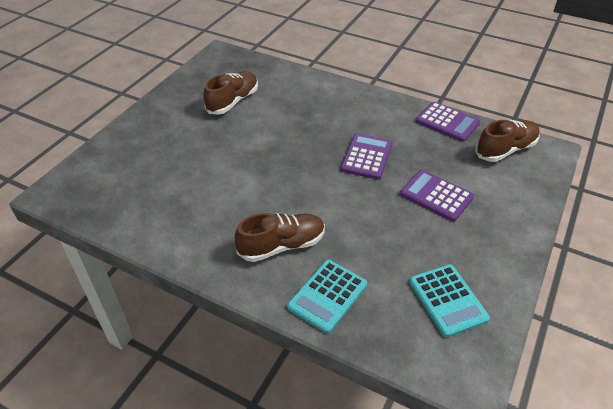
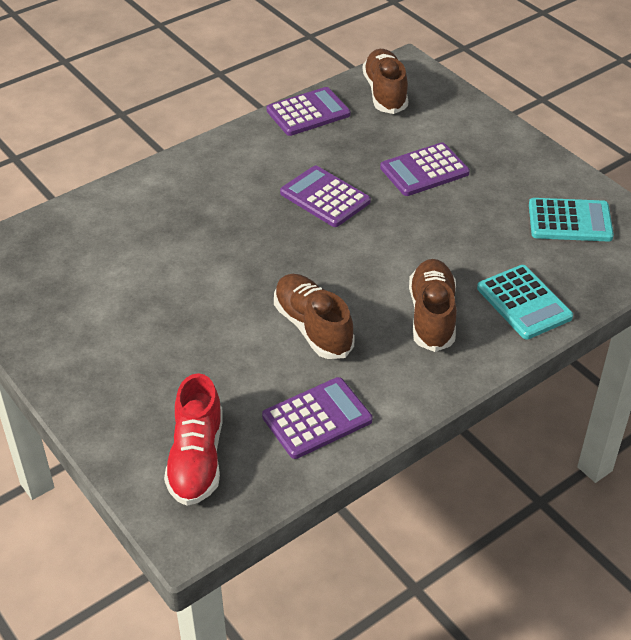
camera: 65 degrees left, 0 degrees up
brown shoe [204,71,258,115] -> brown shoe moved to [274,274,355,359]
none -> red shoe [164,373,223,506]
none -> purple calculator [262,377,373,459]

